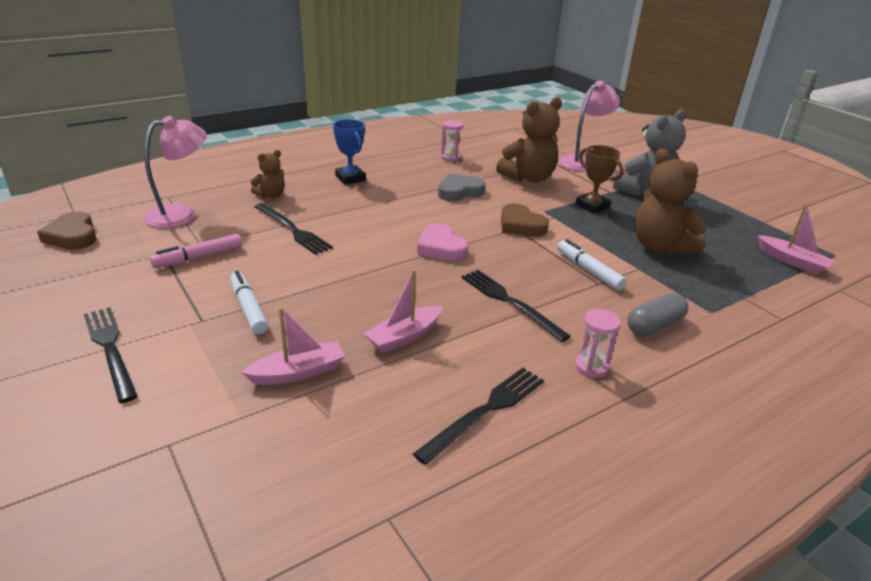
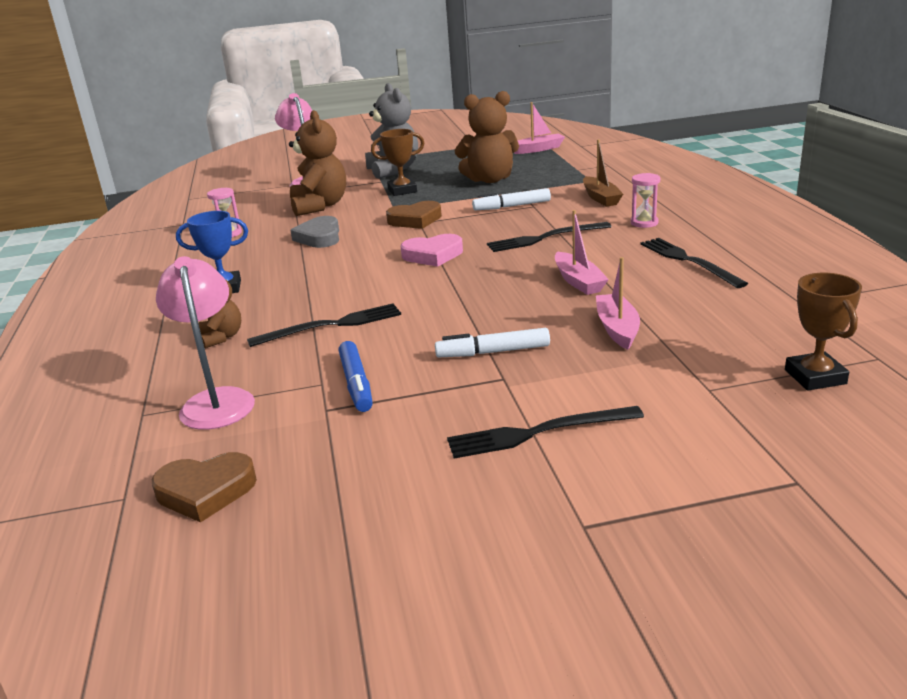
camera: 65 degrees left, 5 degrees down
pink marker [150,234,242,268] -> blue marker [339,341,373,412]
grey capsule [627,293,688,336] -> brown boat [583,139,623,207]
none -> brown trophy [785,273,862,391]

